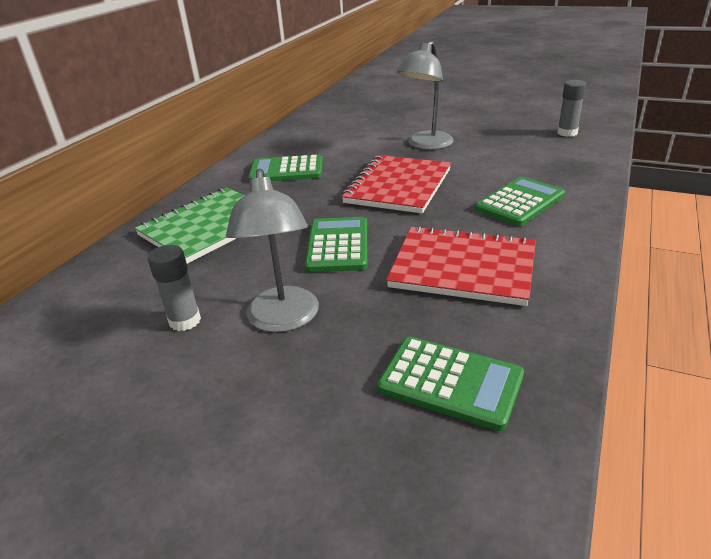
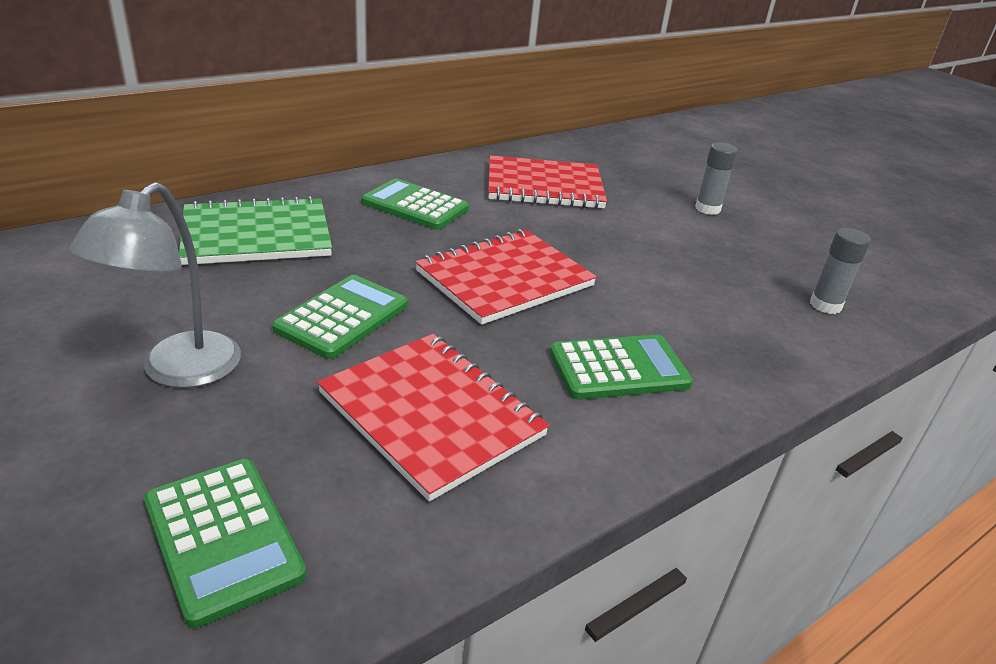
camera: 25 degrees right, 0 degrees up
grey glue stick [147,245,201,331] -> grey glue stick moved to [695,143,738,215]
grey lamp [397,41,454,150] -> none
none -> red notebook [488,155,607,209]

